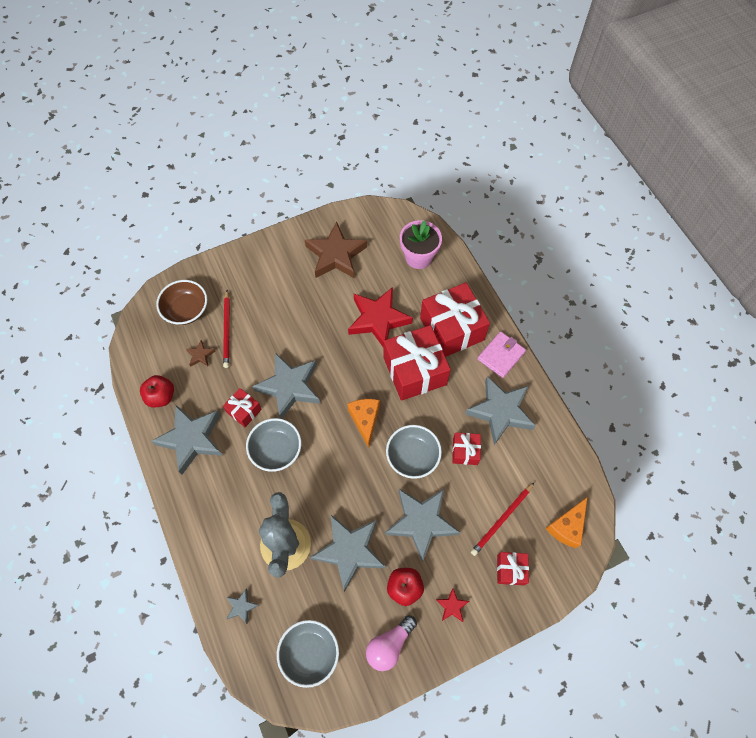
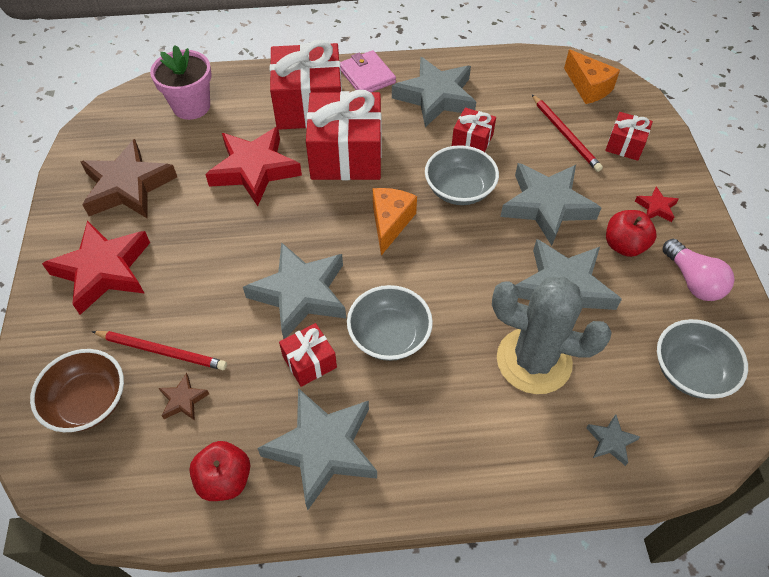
camera: 70 degrees left, 10 degrees down
orange cheese [347,399,380,448] -> orange cheese turned 90 degrees clockwise [373,188,417,255]
none -> red star [42,220,150,315]

